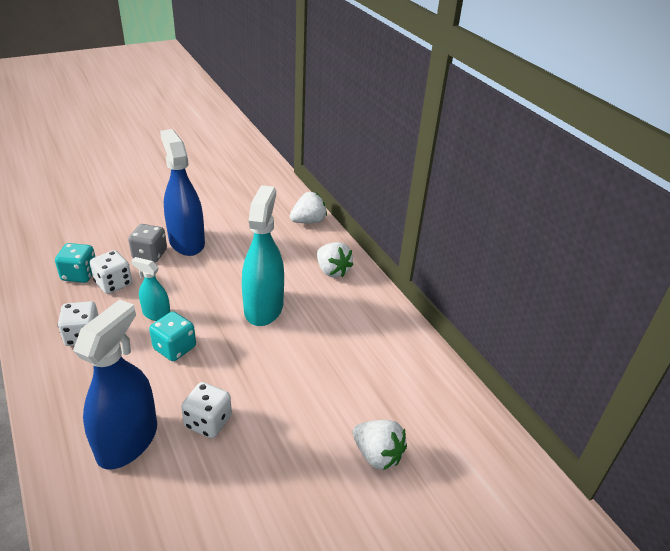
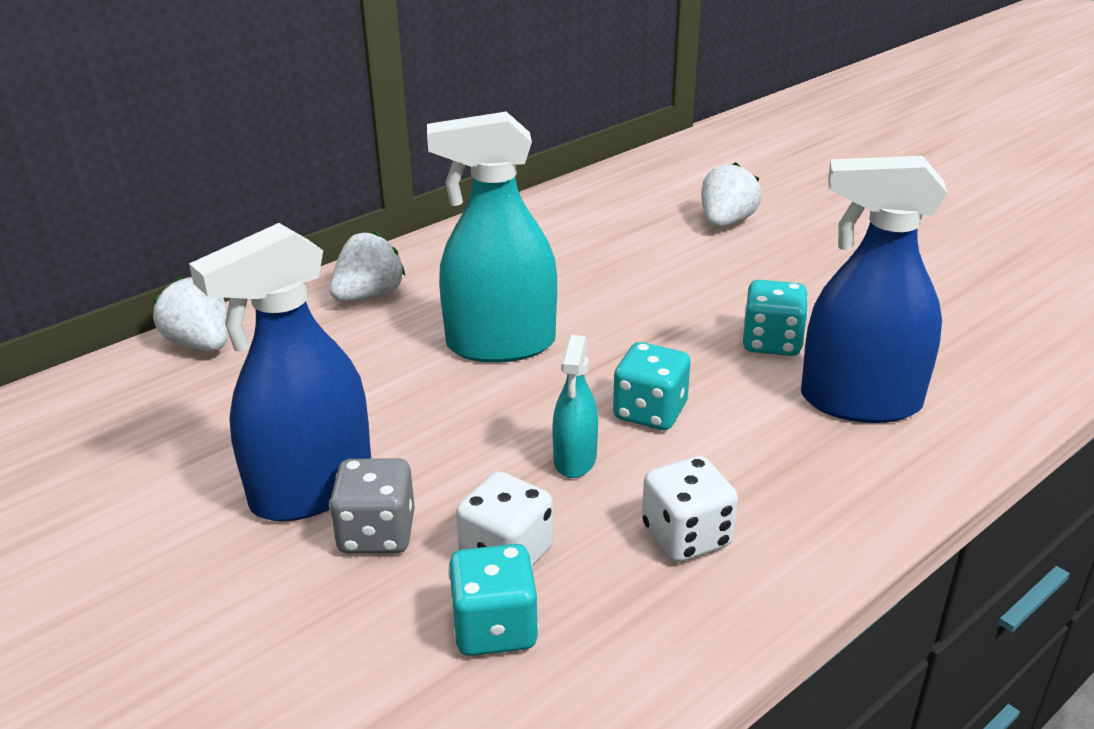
camera: 100 degrees left, 5 degrees down
white dice [181,382,232,438] -> turquoise dice [743,280,808,356]

